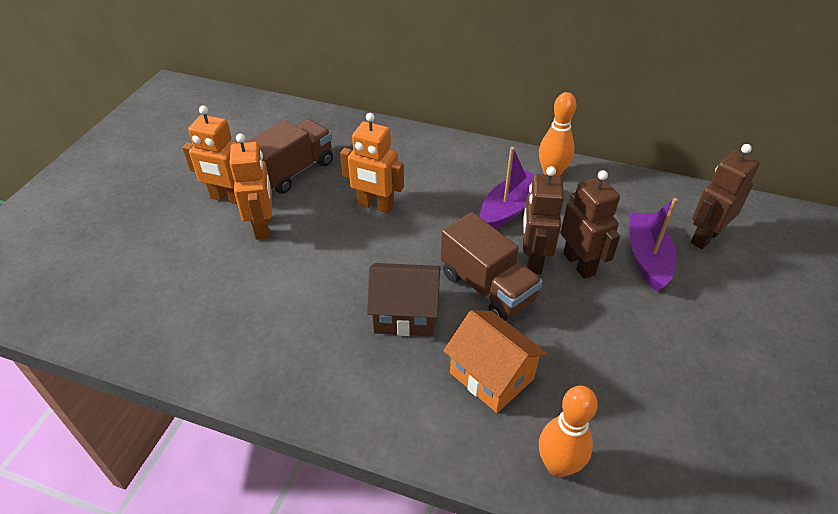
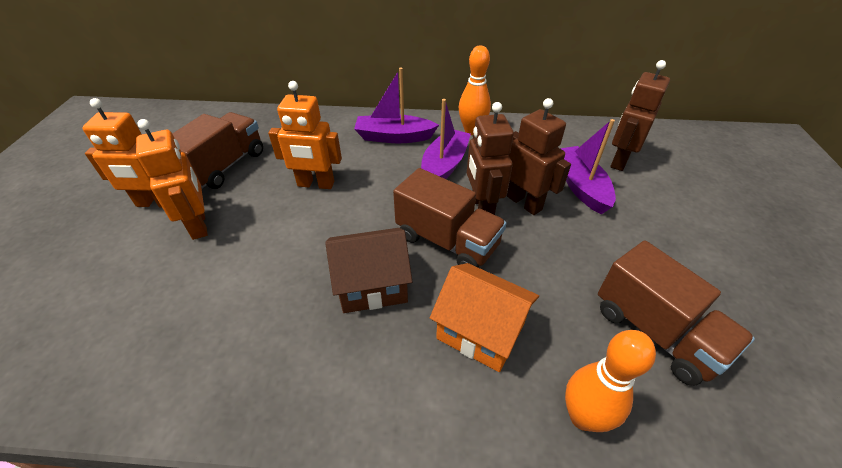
camera: 15 degrees left, 0 degrees up
none -> purple boat [354,67,439,143]
none -> brown truck [598,240,755,386]

